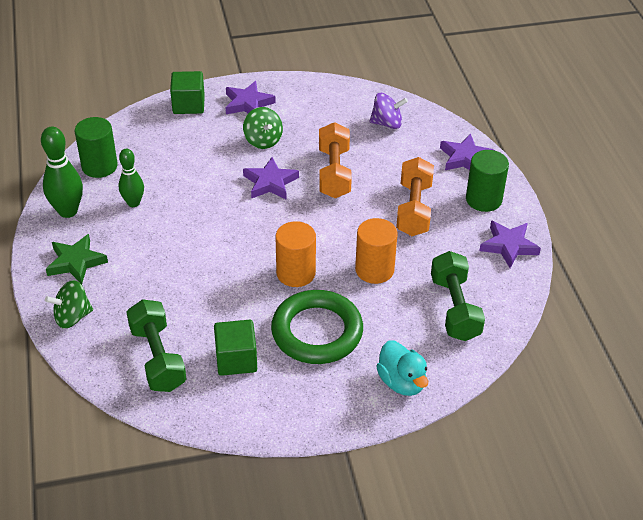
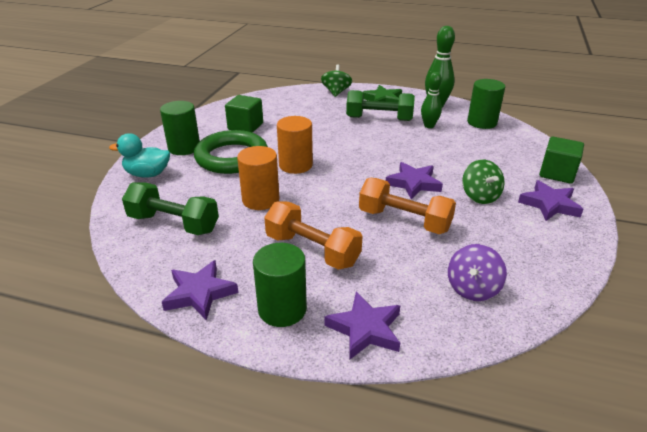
camera: 120 degrees right, 10 degrees down
green dumbbell [127,299,186,392] -> green dumbbell moved to [346,90,415,121]
green spinning top [243,107,283,149] -> green spinning top turned 105 degrees counterclockwise [462,160,505,204]
none -> green cylinder [160,101,200,155]

